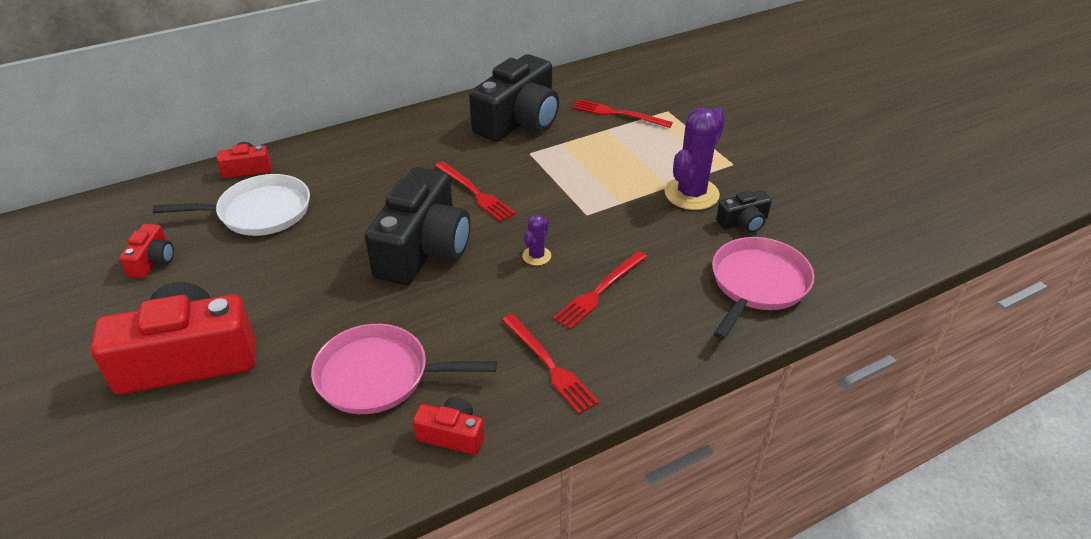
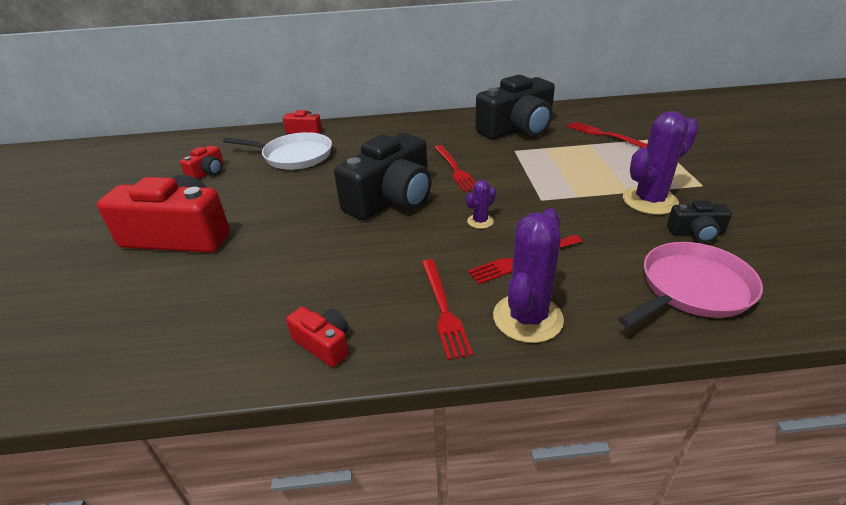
camera: 25 degrees right, 5 degrees down
pink pan [311,324,497,414] -> none
none -> purple cactus [493,208,564,343]

